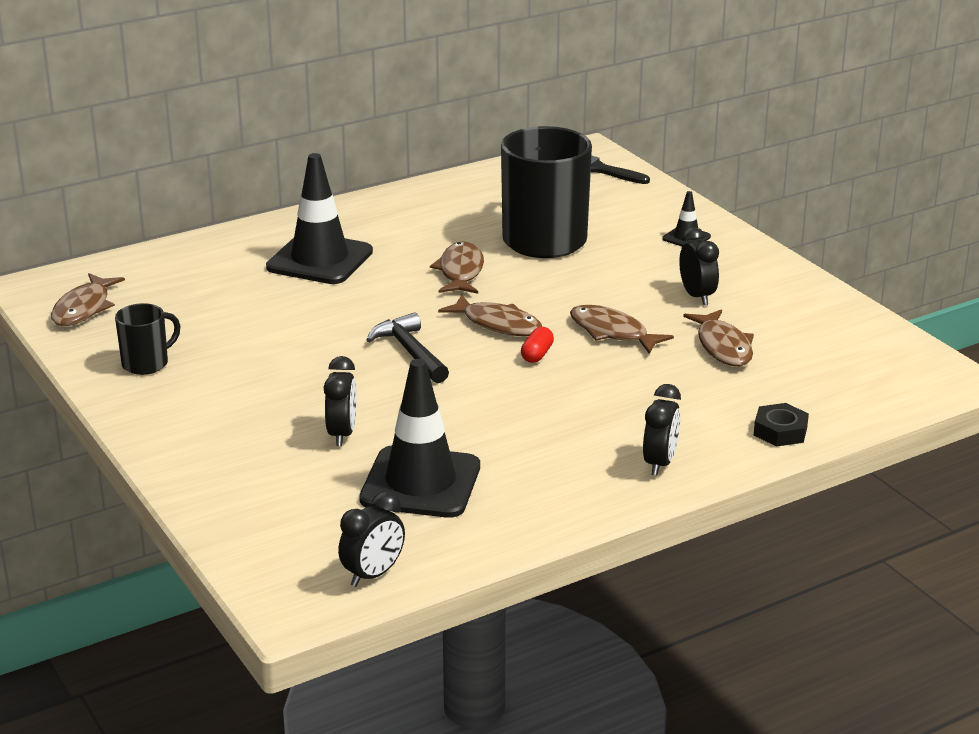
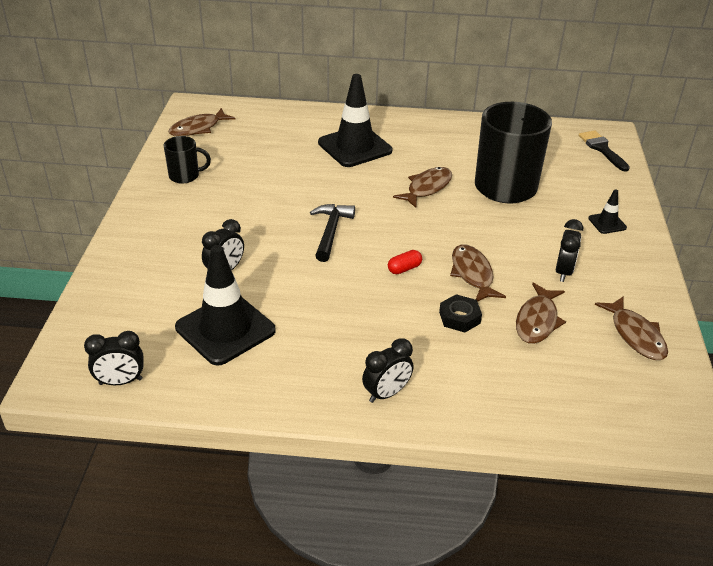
camera: 35 degrees right, 10 degrees up
brown fish [438,294,542,336] -> brown fish moved to [595,296,668,360]
black nut [754,403,809,447] -> black nut moved to [439,294,482,332]

